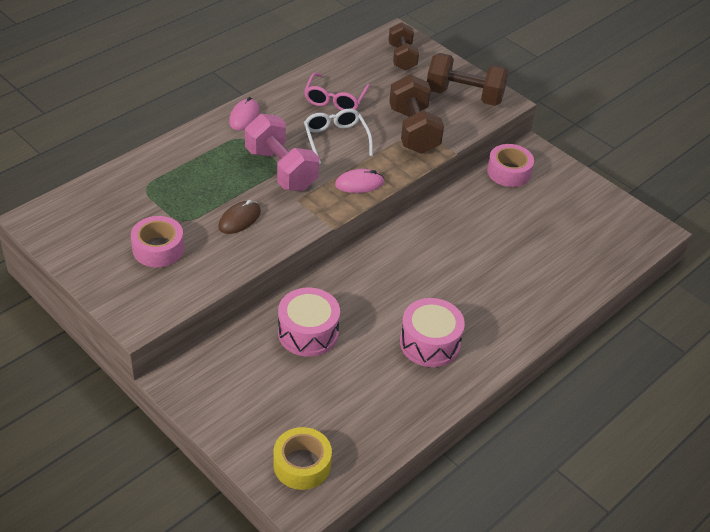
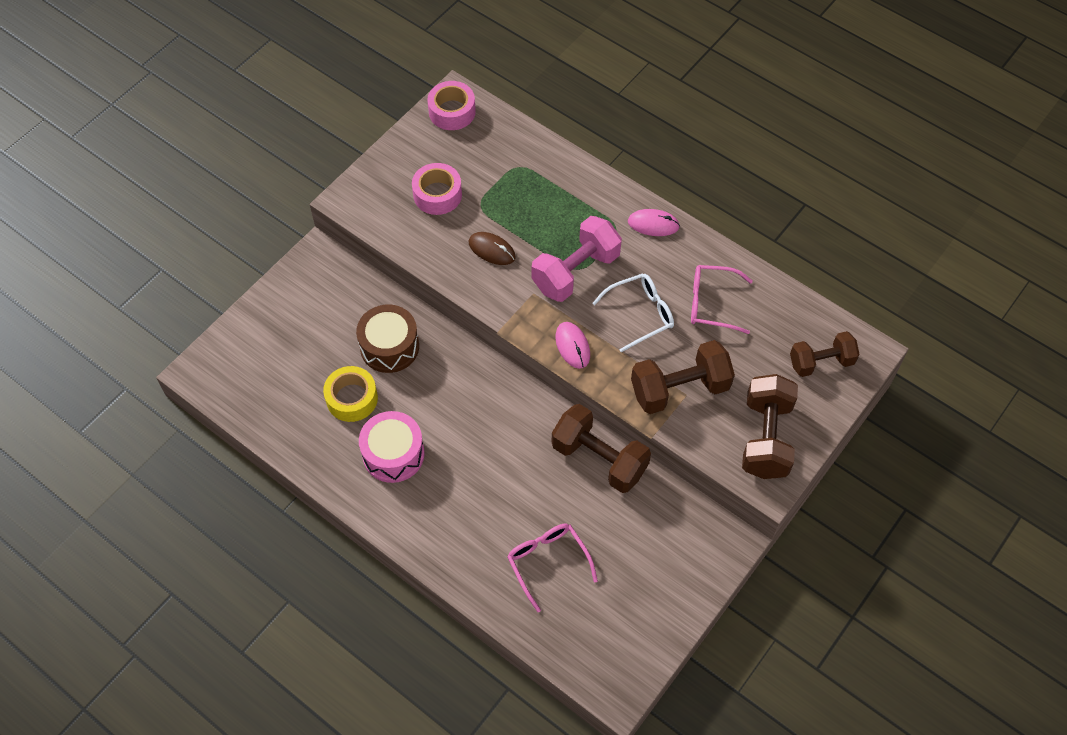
camera: 85 degrees right, 15 degrees up
yellow tape [273,427,332,490] -> yellow tape moved to [323,366,378,422]
pink drum [278,288,340,357] -> brown drum [356,305,419,373]
pink tape [487,144,534,187] -> pink tape moved to [427,81,476,130]
none -> pink glasses [507,524,598,612]
none -> brown dumbbell [552,404,651,493]

